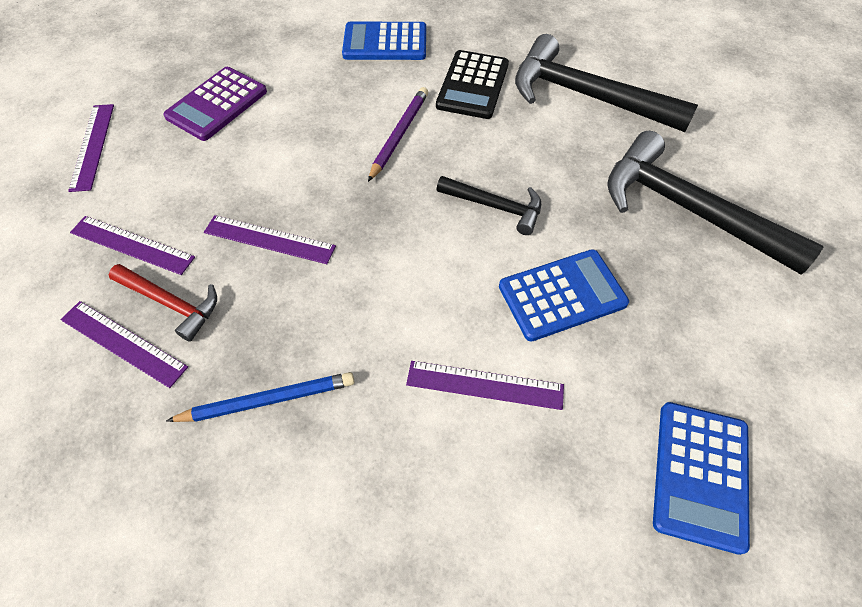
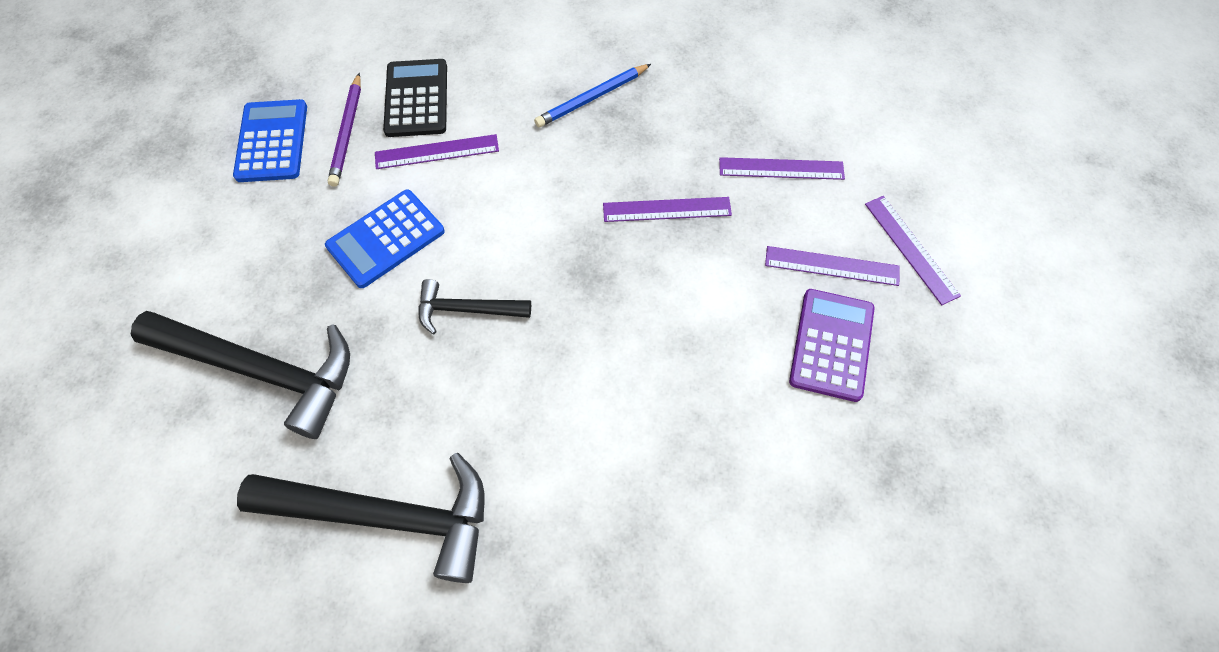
camera: 160 degrees right, 5 degrees up
purple ruler [60,301,188,388] -> purple ruler moved to [765,246,900,286]
red hammer [109,264,217,342] -> none
blue calculator [342,22,426,60] -> none
purple pencil [368,87,428,182] -> purple pencil moved to [328,73,361,187]
black calculator [436,50,509,119] -> black calculator moved to [383,59,447,137]

